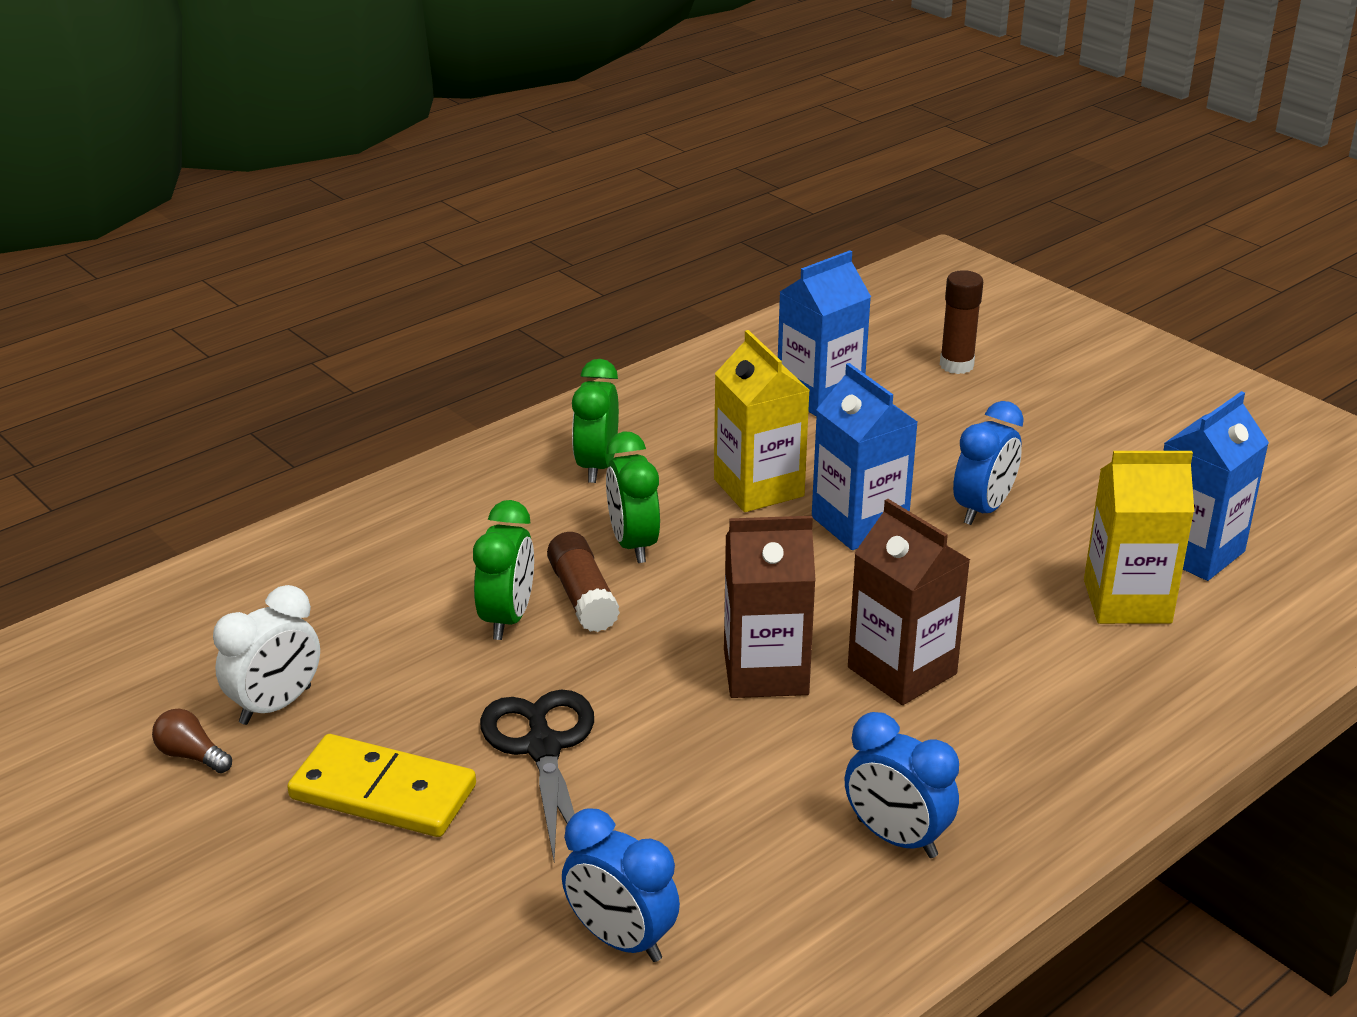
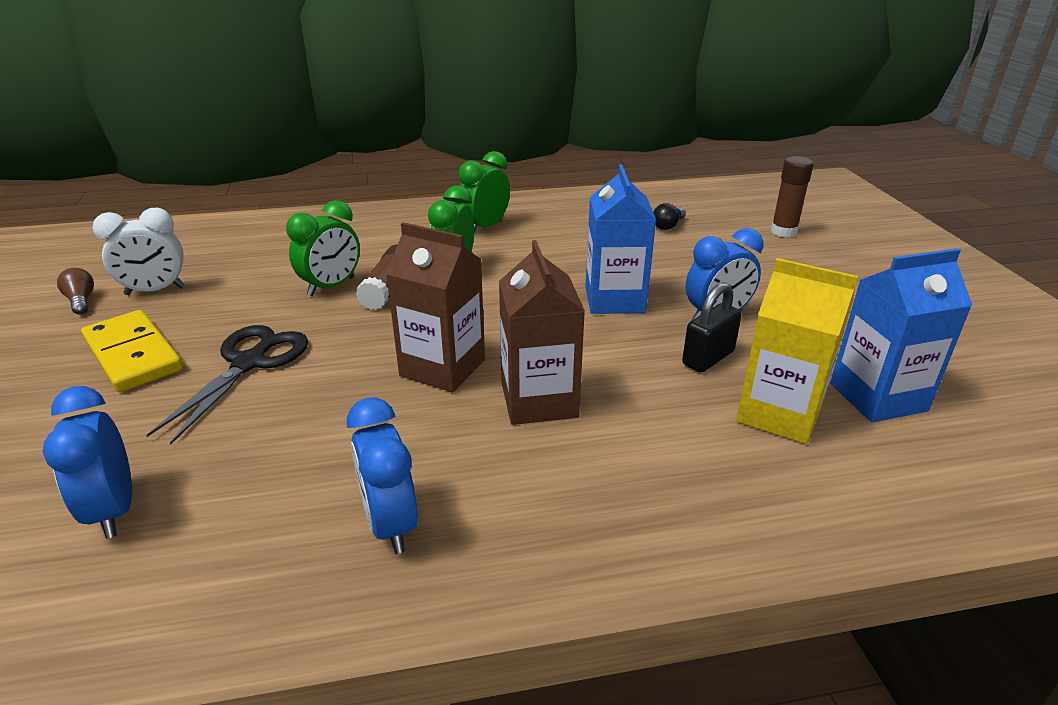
camera: 30 degrees right, 0 degrees up
yellow carton [714,330,810,512] -> none
blue carton [778,250,871,417] -> black light bulb [653,203,686,230]
none -> black padlock [682,282,741,373]

